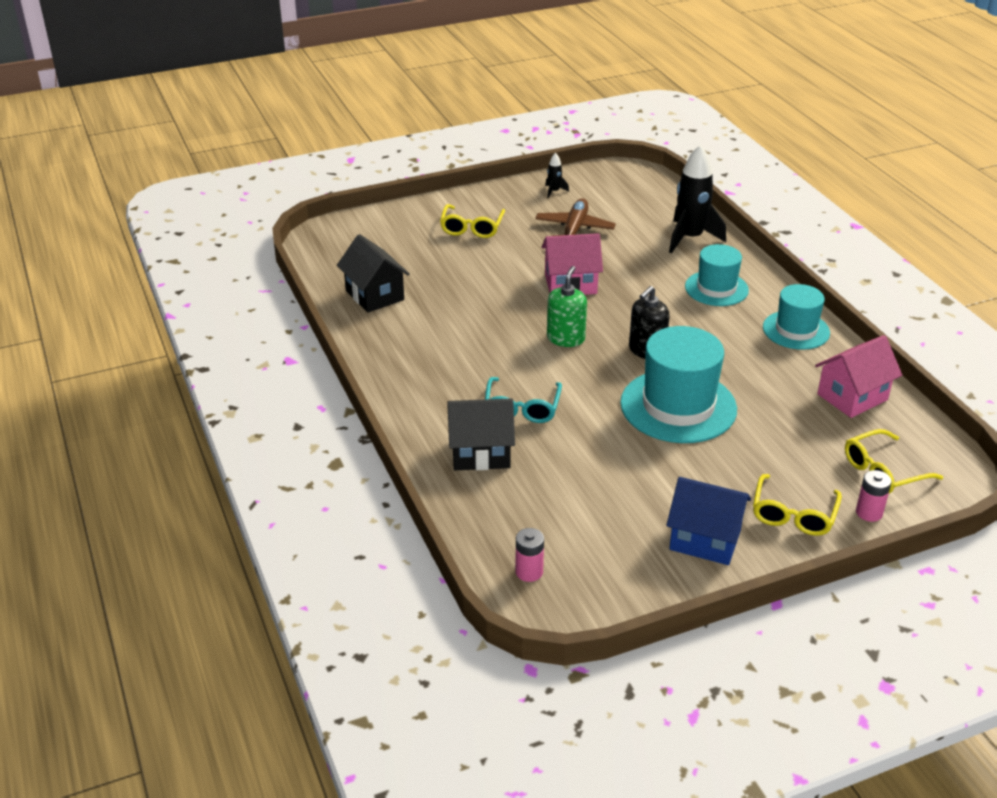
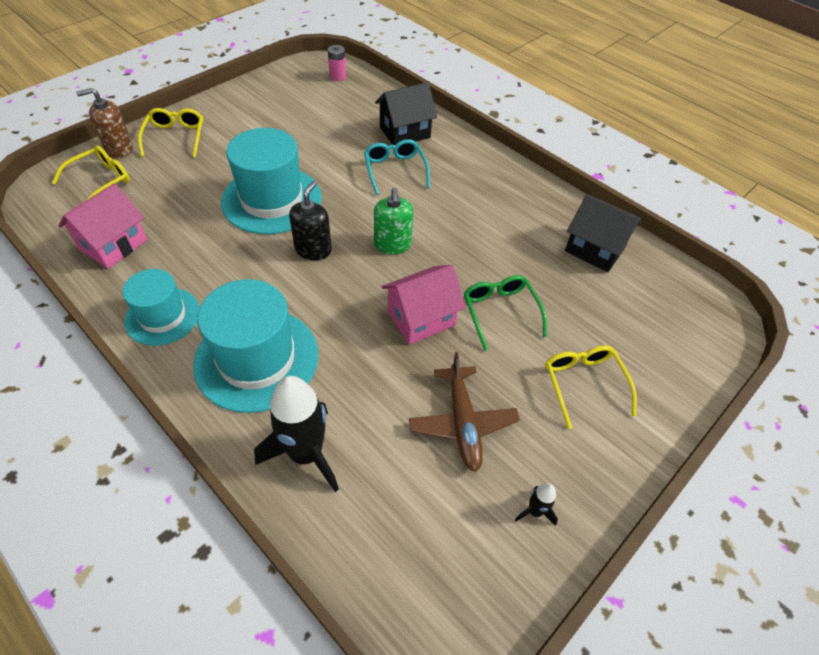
camera: 155 degrees right, 15 degrees up
blue house [666,477,751,565] -> none
turquoise hat [685,244,749,306] -> turquoise hat [193,279,319,413], size x1.62
pink battery [856,470,892,522] -> brown soap dispenser [76,88,133,158]
none -> green glasses [464,275,547,351]

